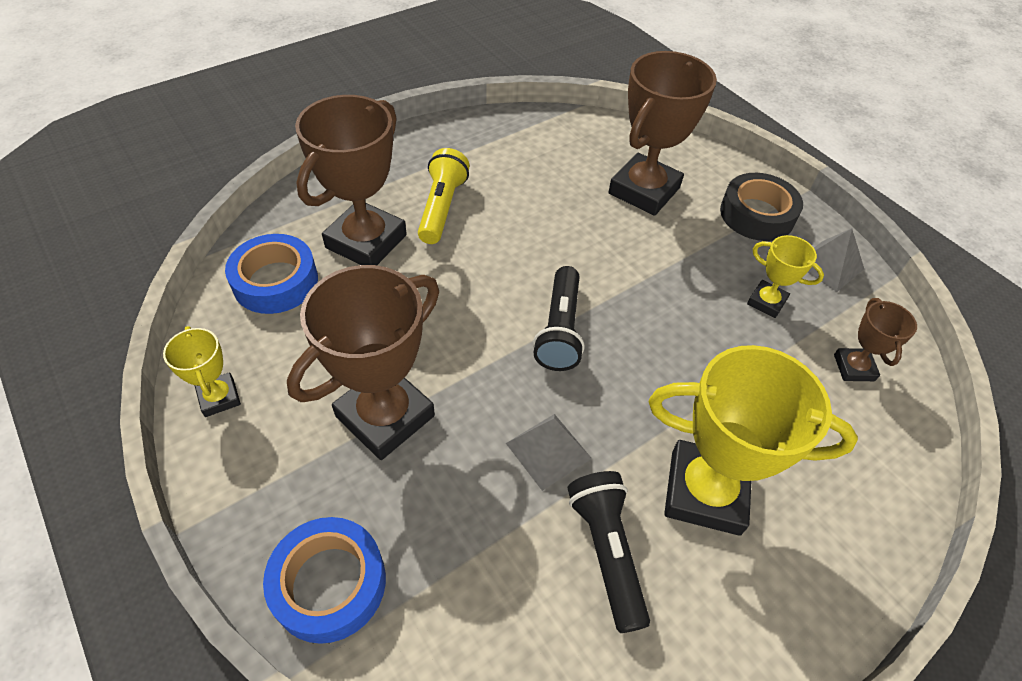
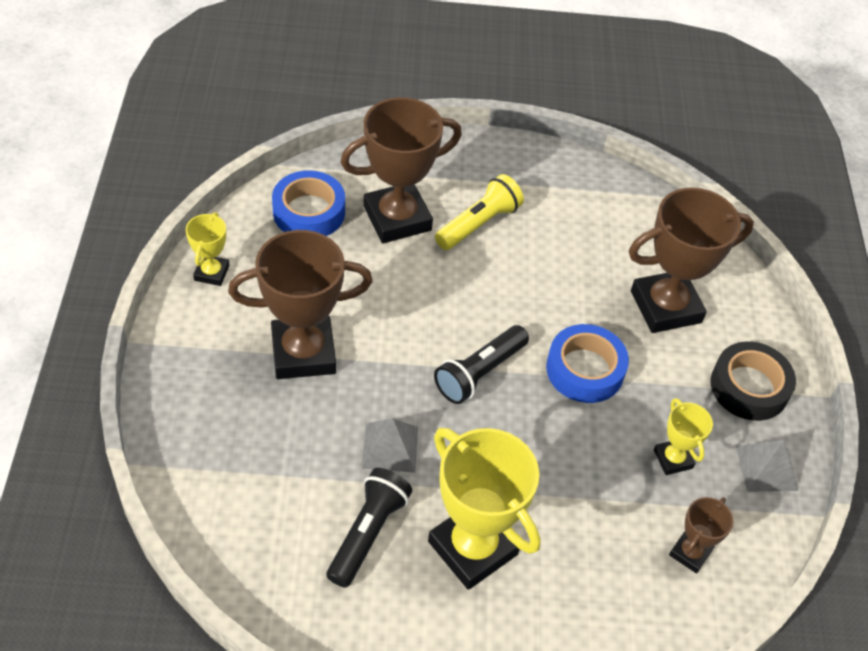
camera: 35 degrees right, 0 degrees up
blue tape [263,517,386,644] -> blue tape moved to [546,324,629,403]

